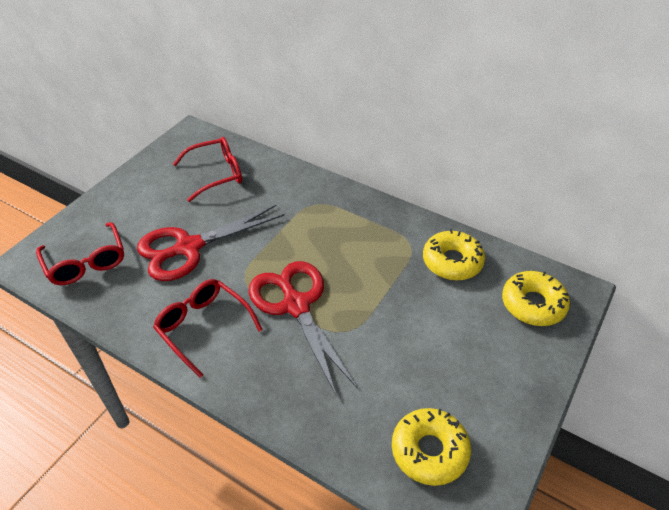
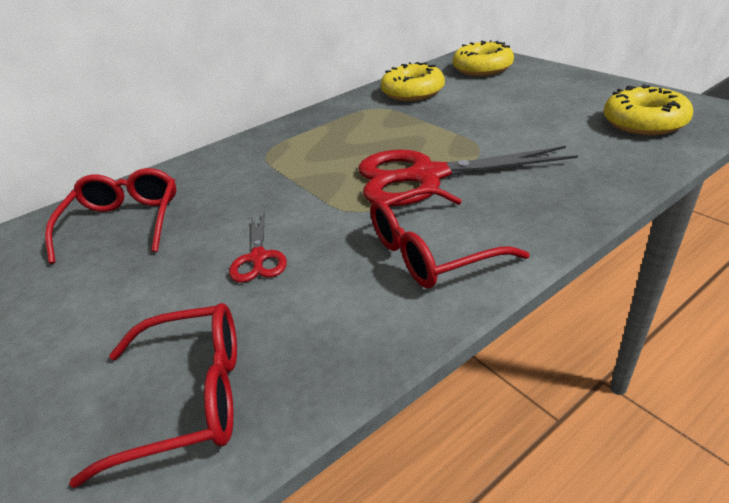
camera: 65 degrees left, 10 degrees down
red scissors [137,205,285,281] -> red scissors [229,213,287,283], size x0.47

